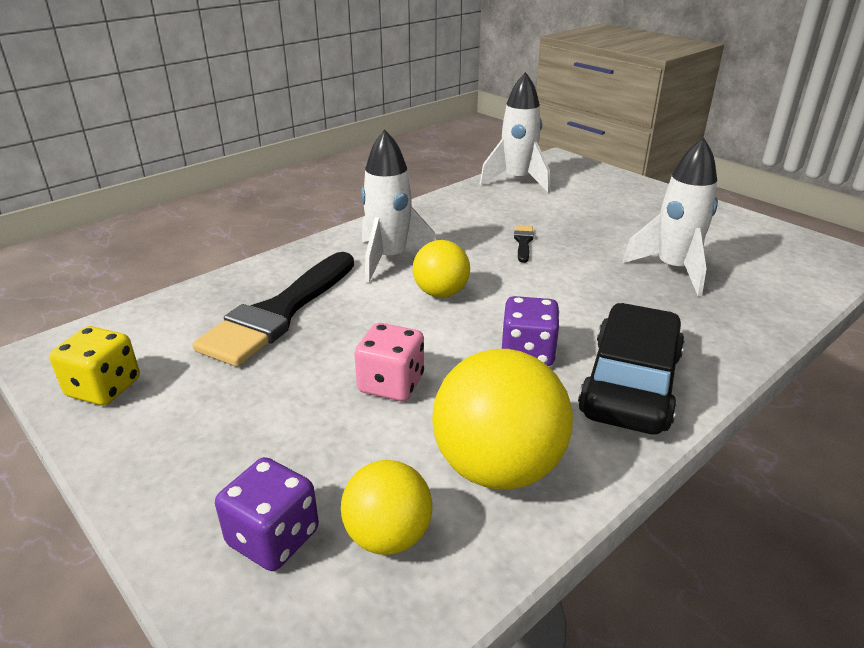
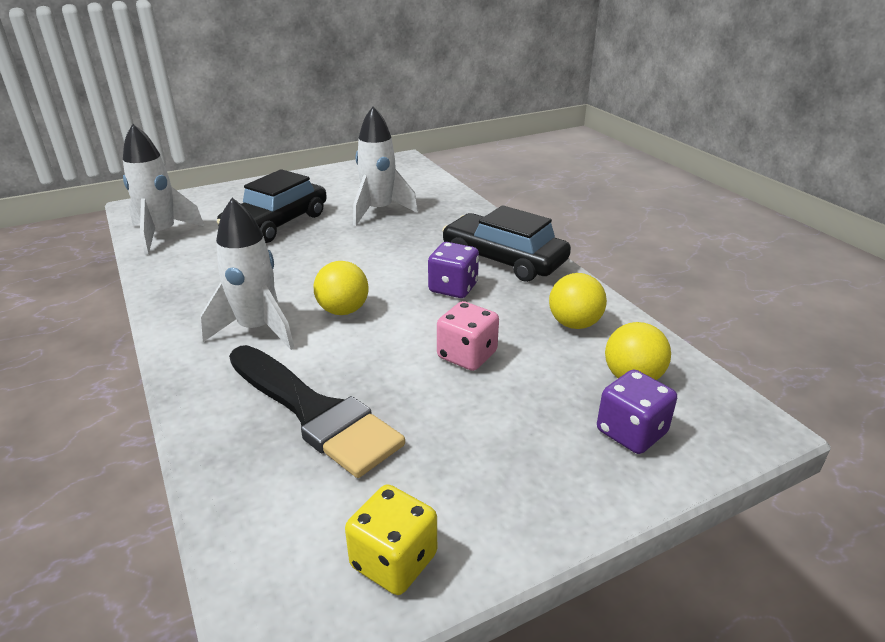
camera: 75 degrees left, 0 degrees up
yellow ball [432,349,573,489] -> yellow ball [549,273,607,329], size x0.60
black brush [514,225,534,263] -> none
none -> black car [217,169,327,243]

